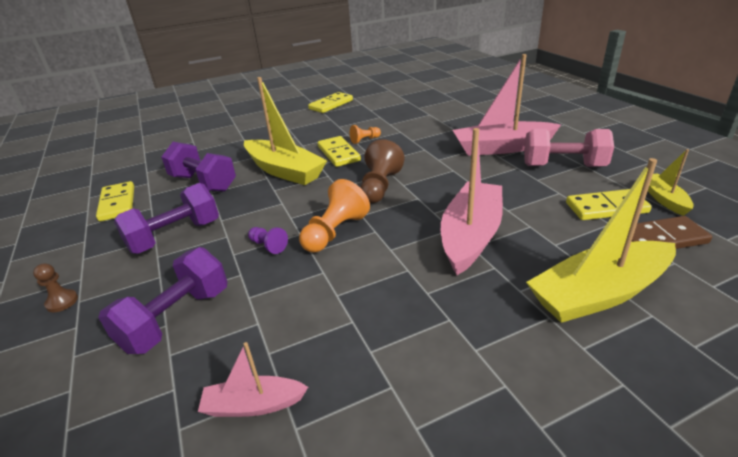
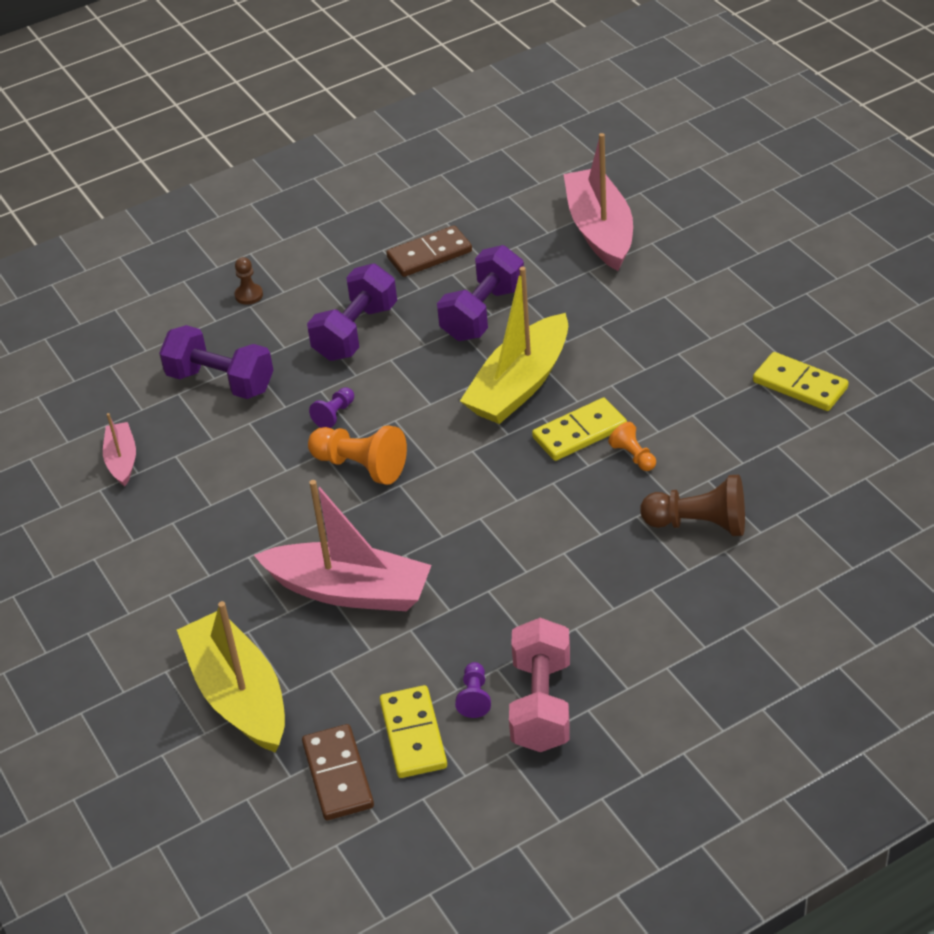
camera: 85 degrees right, 10 degrees up
yellow domino [96,181,134,221] -> brown domino [386,225,472,277]
purple dumbbell [114,183,219,254] -> purple dumbbell turned 75 degrees clockwise [307,263,397,361]
brown pawn [360,139,405,203] -> brown pawn moved to [640,475,745,536]
pink boat [452,54,562,156] -> pink boat moved to [563,133,633,271]
yellow boat [648,149,694,216] -> none
none -> purple pawn [455,662,491,718]

